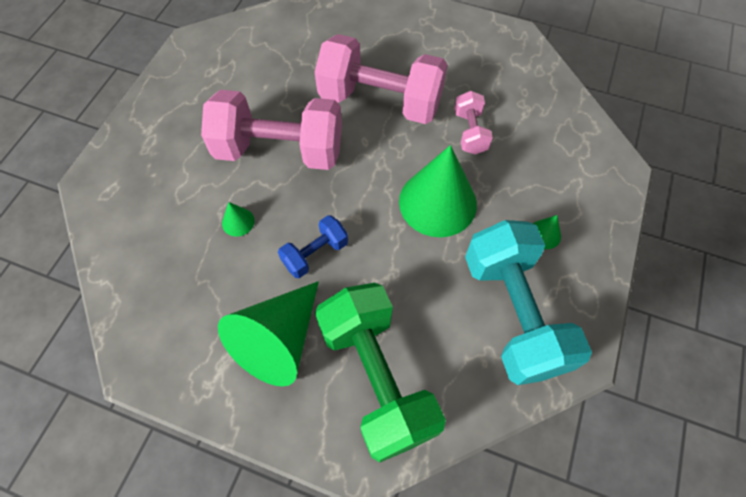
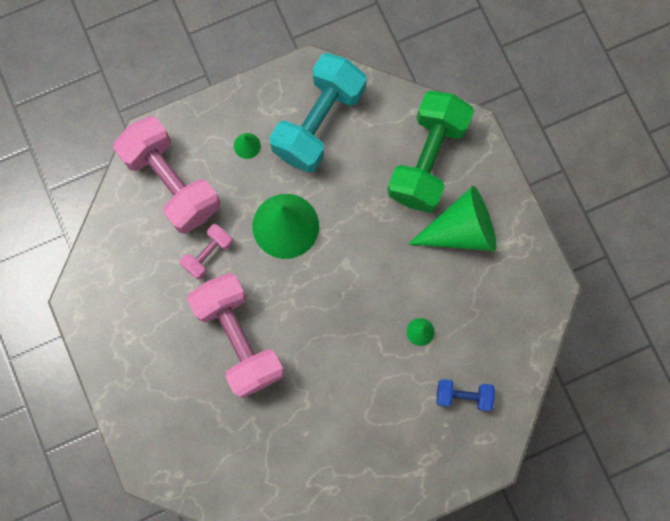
camera: 135 degrees left, 15 degrees up
pink dumbbell [201,90,342,170] -> pink dumbbell moved to [113,116,220,234]
blue dumbbell [278,215,348,278] -> blue dumbbell moved to [436,379,495,411]

